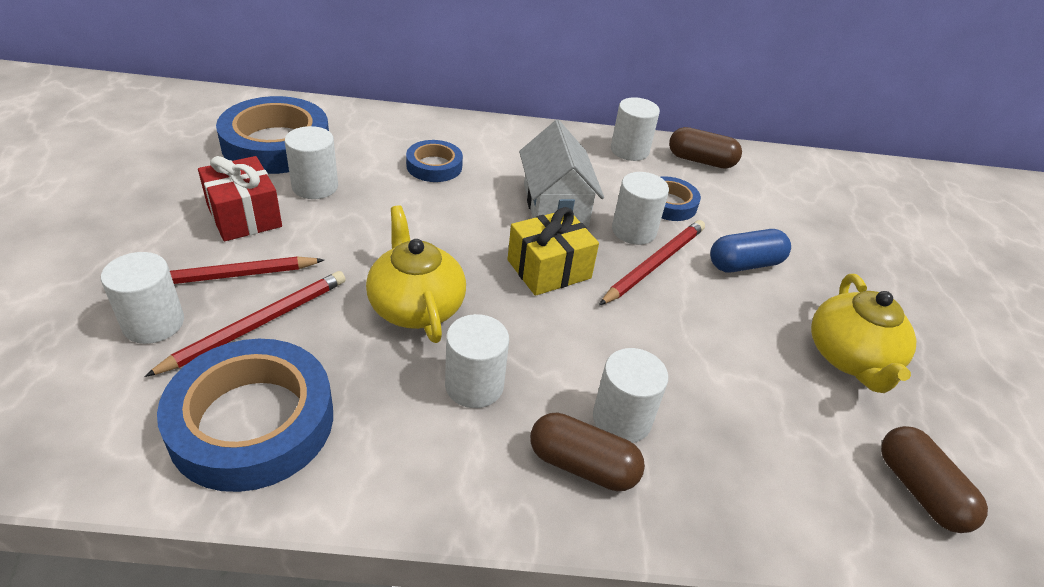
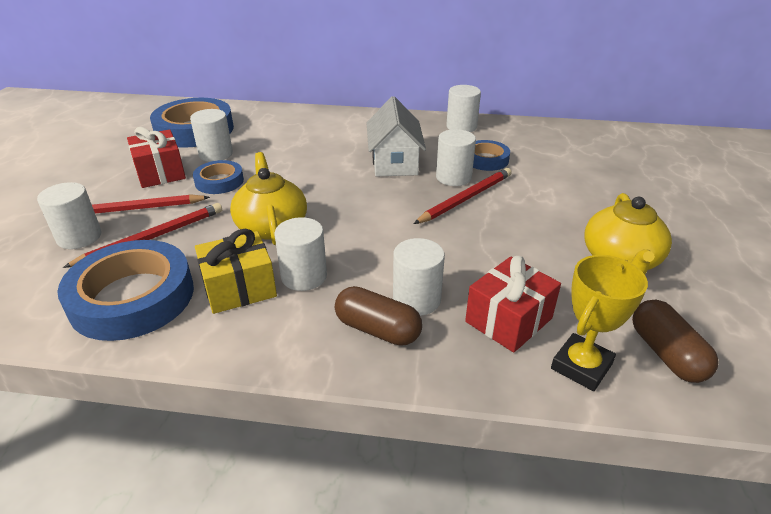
camera: 10 degrees right, 5 degrees down
blue tape [406,140,463,182] -> blue tape moved to [193,160,244,194]
yellow gift [508,207,599,296] -> yellow gift moved to [195,229,277,314]
brown capsule [669,127,742,169] -> none
blue capsule [710,229,791,272] -> none
none -> red gift [465,256,561,353]
none -> yellow trophy [551,255,648,391]

